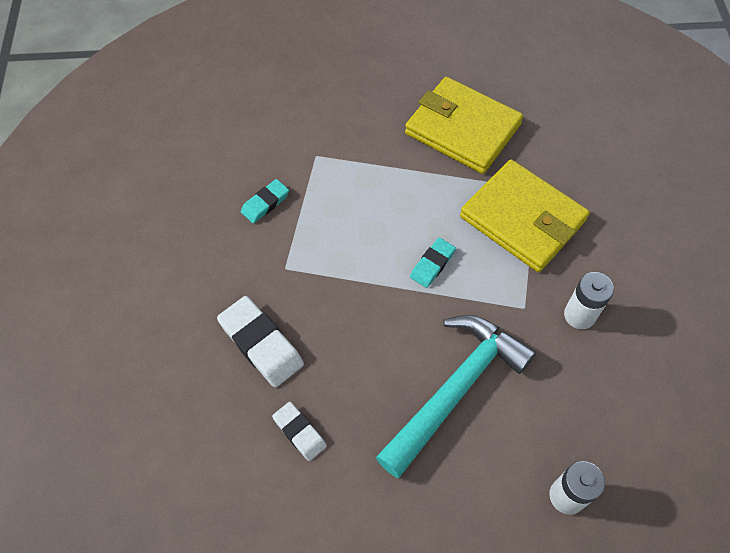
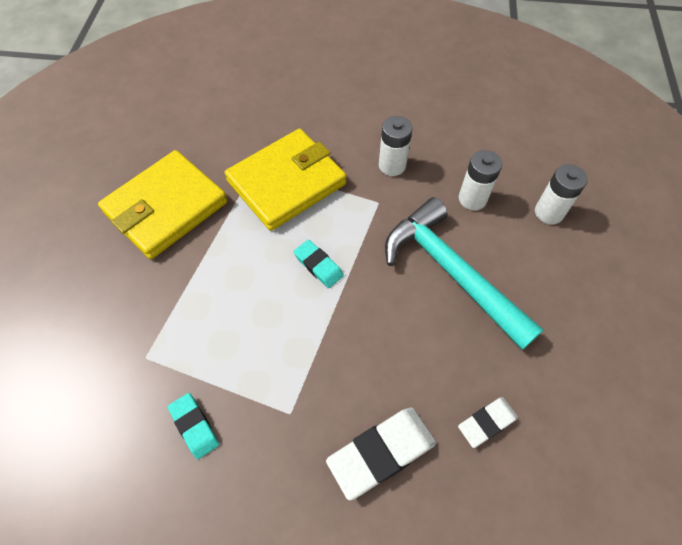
camera: 80 degrees left, 0 degrees up
none -> white battery [459,150,502,210]

